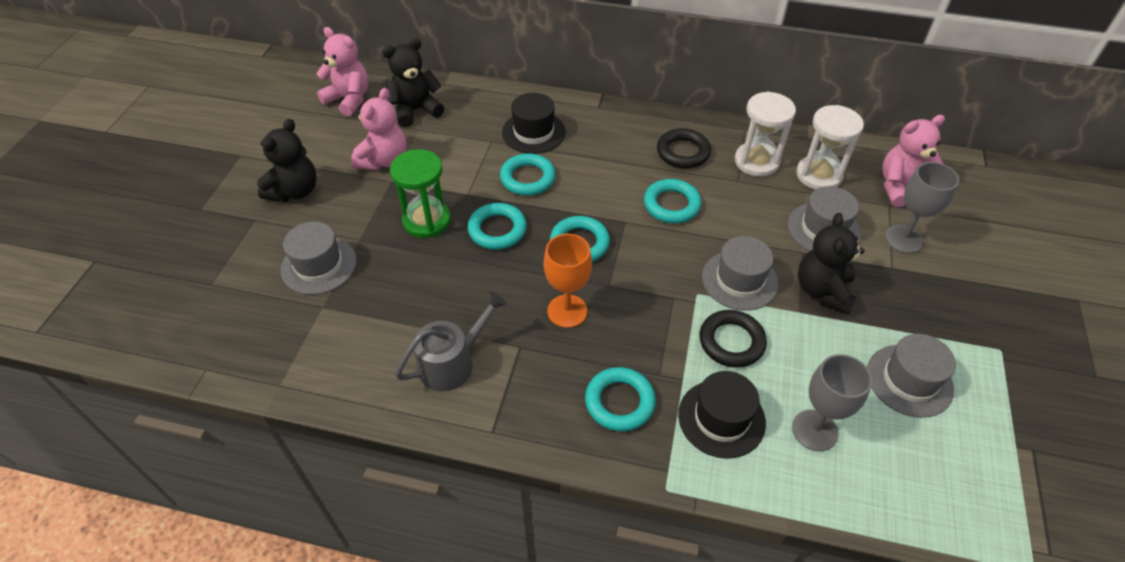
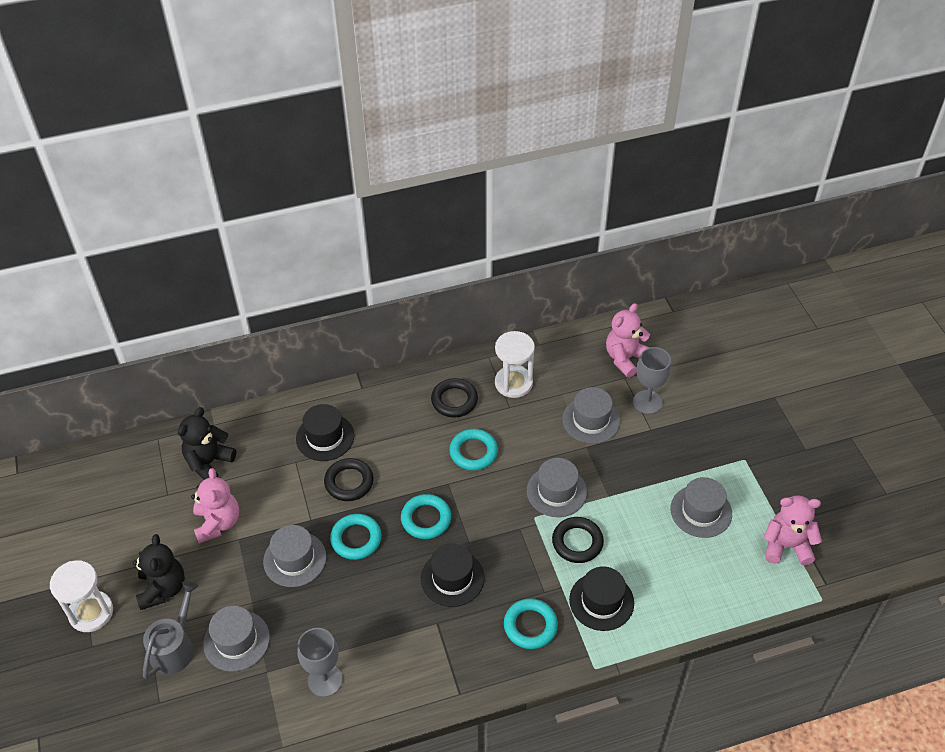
camera: 30 degrees left, 0 degrees up
pink teddy bear [316,27,369,117] -> pink teddy bear moved to [764,495,822,565]
green hourglass [390,149,451,238] -> grey hat [263,525,326,587]
grey watering can [395,292,507,392] -> grey watering can moved to [143,581,198,679]
turquoise ring [500,153,556,196] -> black ring [324,458,374,501]
orange goblet [544,234,592,328] -> black hat [421,544,484,607]
grey goblet [792,354,872,451] -> grey goblet moved to [297,628,343,697]
white hourglass [796,105,864,190] -> white hourglass moved to [50,560,113,632]
black teddy bear [798,213,865,314] -> none

